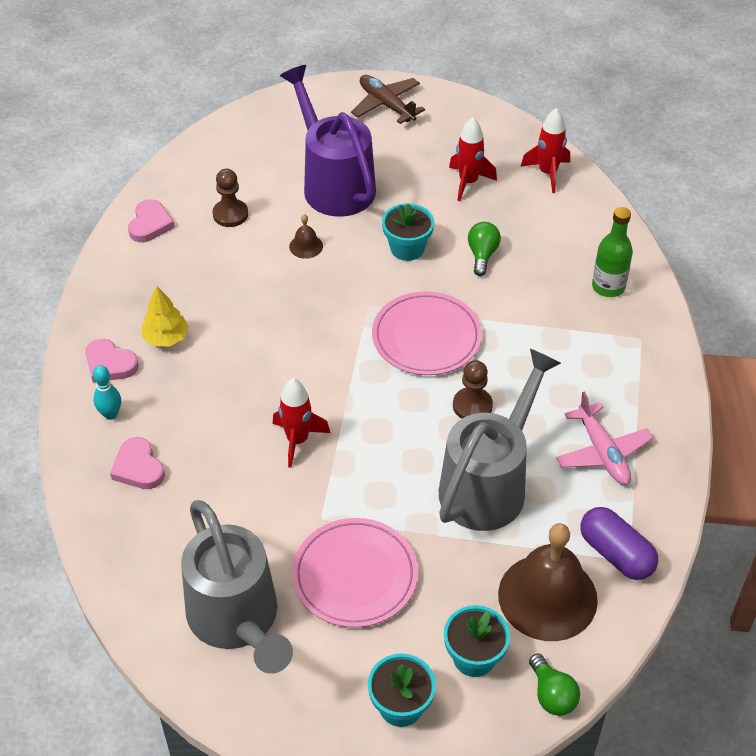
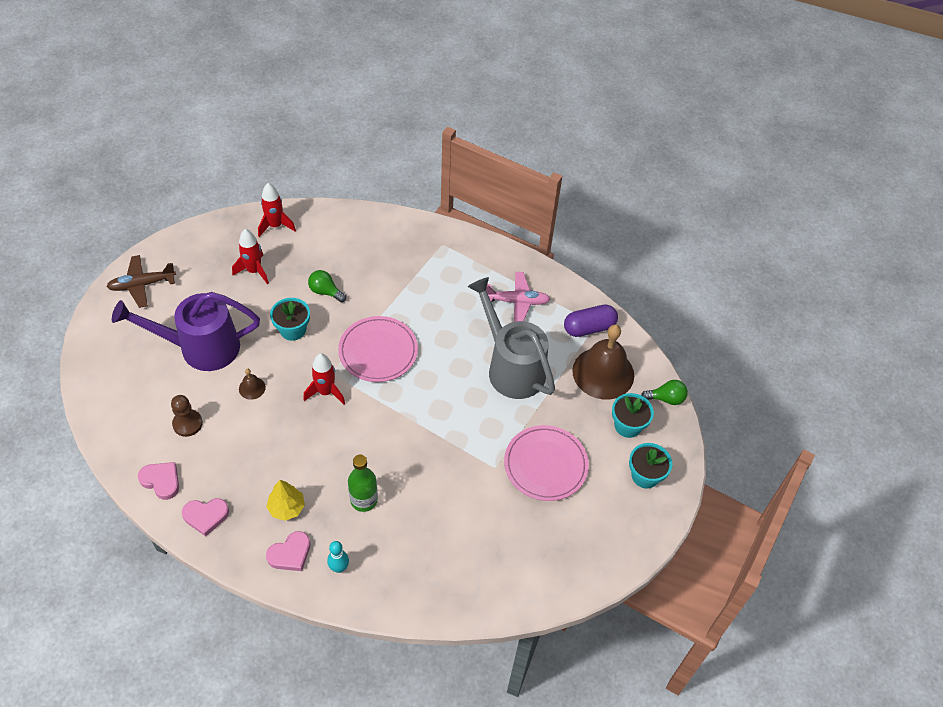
camera: 70 degrees left, 5 degrees up
pink heart [110,437,165,489] -> pink heart moved to [182,498,229,537]
grey watering can [181,500,293,674] -> none
red rocket [273,378,330,468] -> red rocket moved to [303,353,345,404]
brown pawn [453,360,493,419] -> none
green bottle [592,207,633,297] -> green bottle moved to [348,455,378,512]

